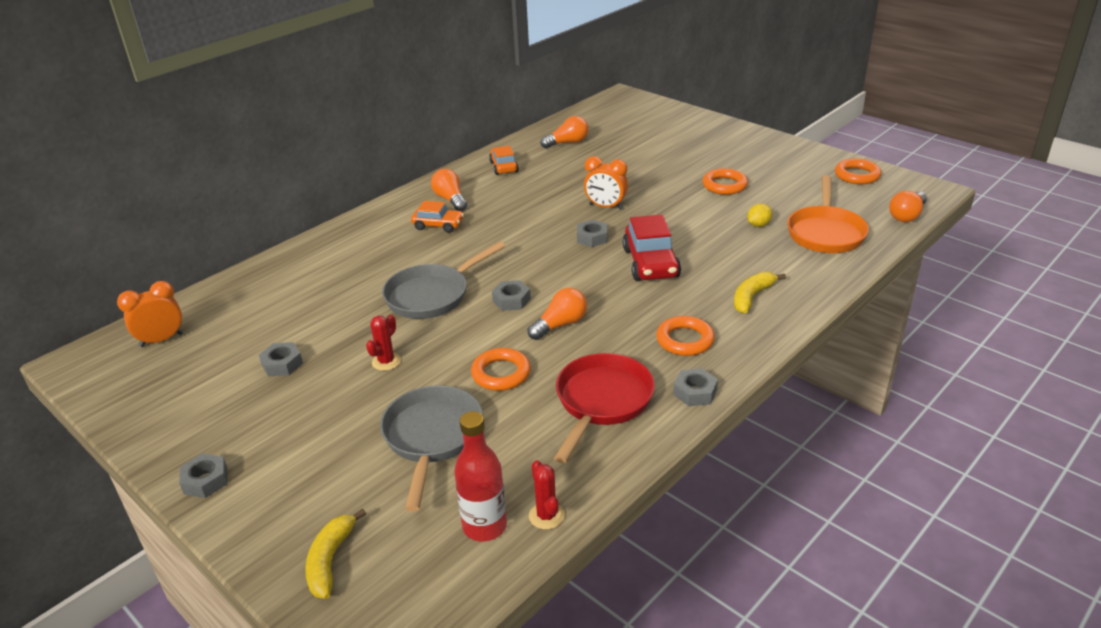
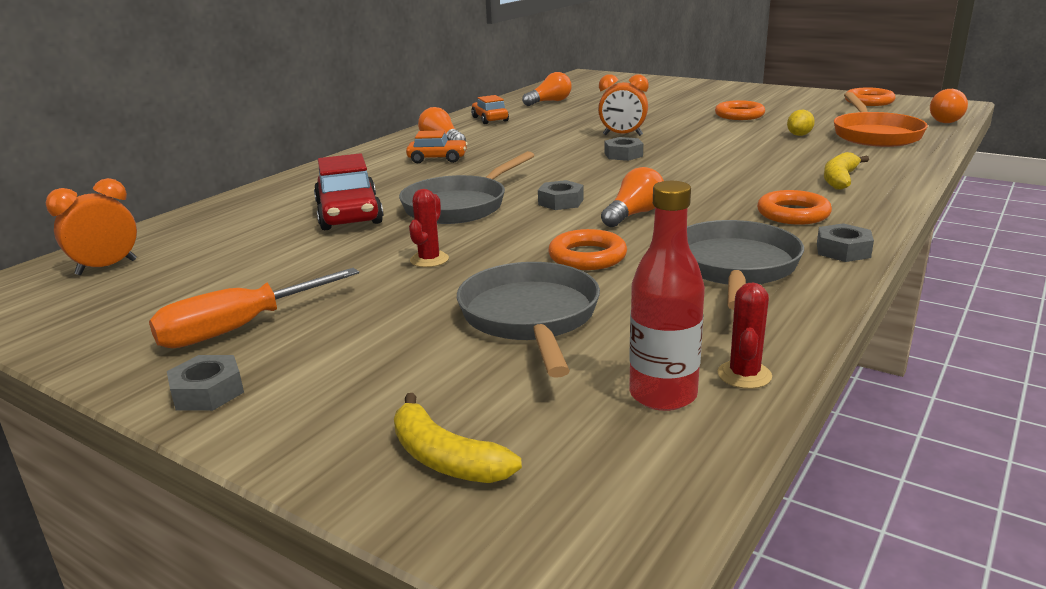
camera: 10 degrees left, 10 degrees down
grey nut [259,342,303,376] -> none
yellow banana [305,508,366,599] -> yellow banana turned 45 degrees counterclockwise [394,393,522,483]
red cactus [529,460,565,529] -> red cactus turned 45 degrees clockwise [718,282,772,389]
red pan [554,353,655,463] -> grey pan [687,220,804,310]
red car [623,215,681,281] -> red car moved to [314,153,383,230]
none -> orange screwdriver [149,268,359,348]

